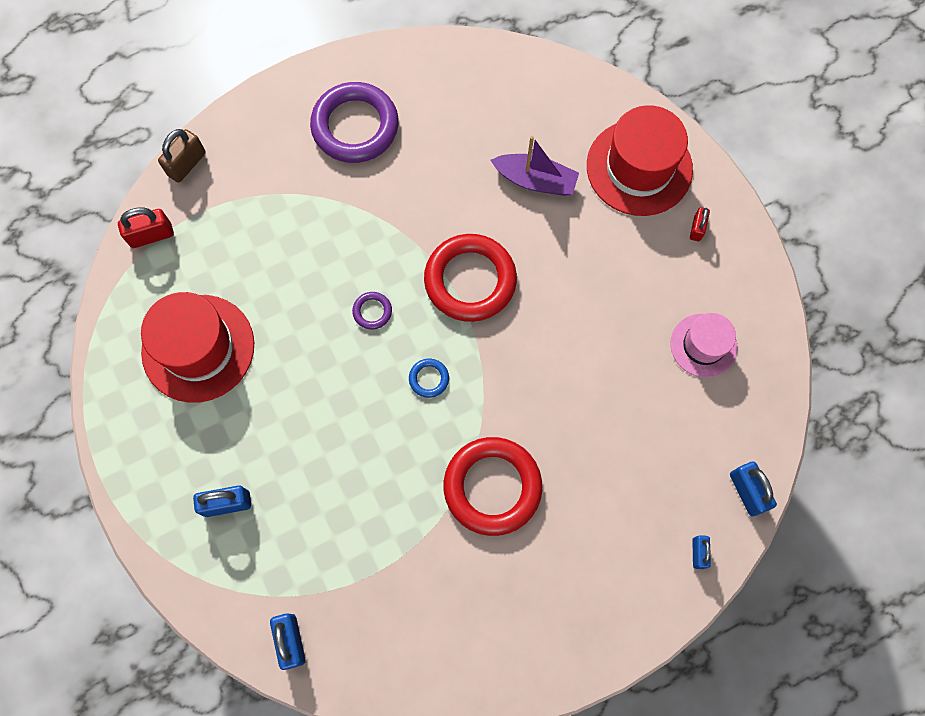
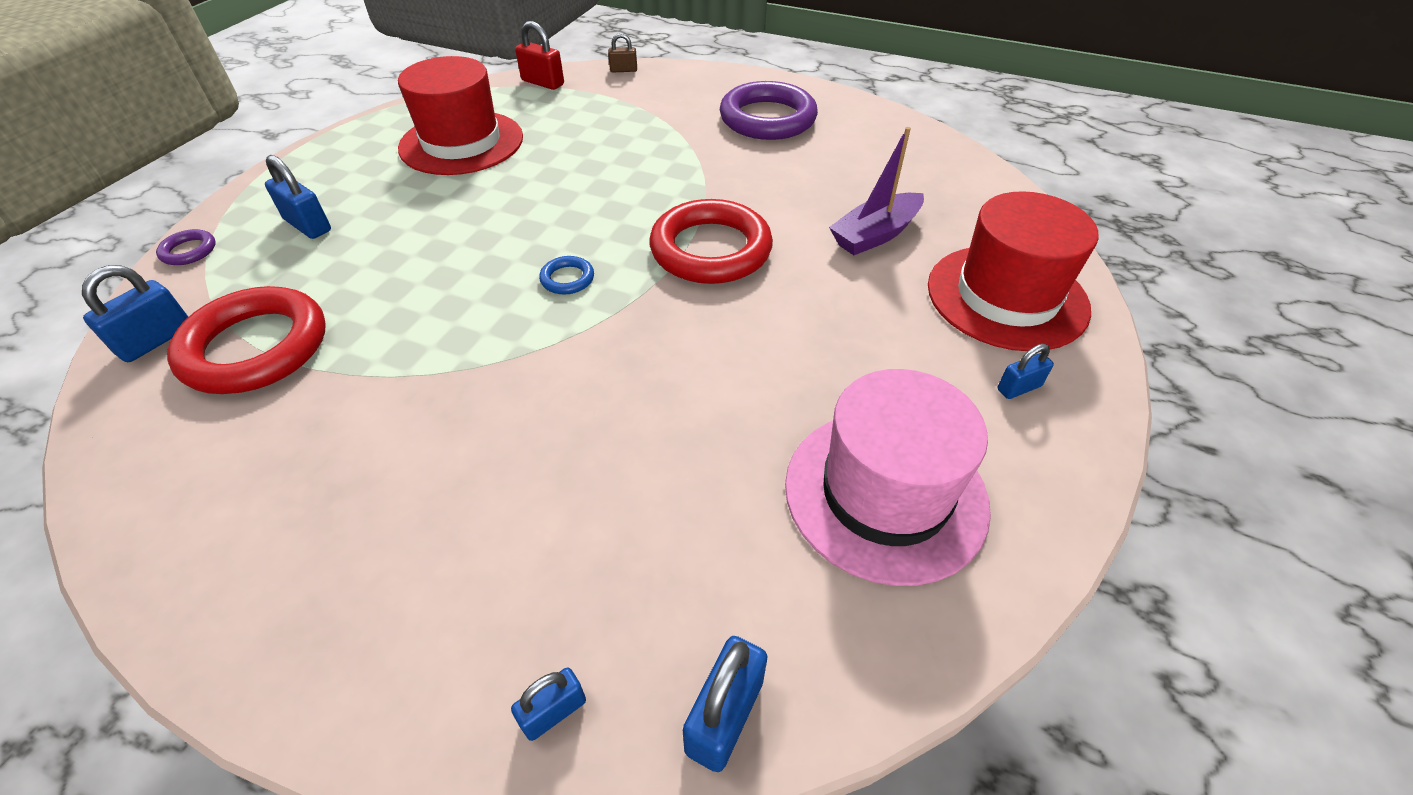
camera: 50 degrees right, 25 degrees down
brown padlock [158,129,206,183] -> brown padlock [608,33,637,73], size x0.63
purple ring [352,292,392,330] -> purple ring moved to [156,229,216,265]
red ring [444,437,542,536] -> red ring moved to [167,286,326,394]
purple boat [491,136,579,196] -> purple boat turned 75 degrees clockwise [829,127,924,255]
pink hat [670,313,737,378] -> pink hat [785,369,991,586], size x1.68
red padlock [690,207,710,242] -> blue padlock [997,344,1054,399]

